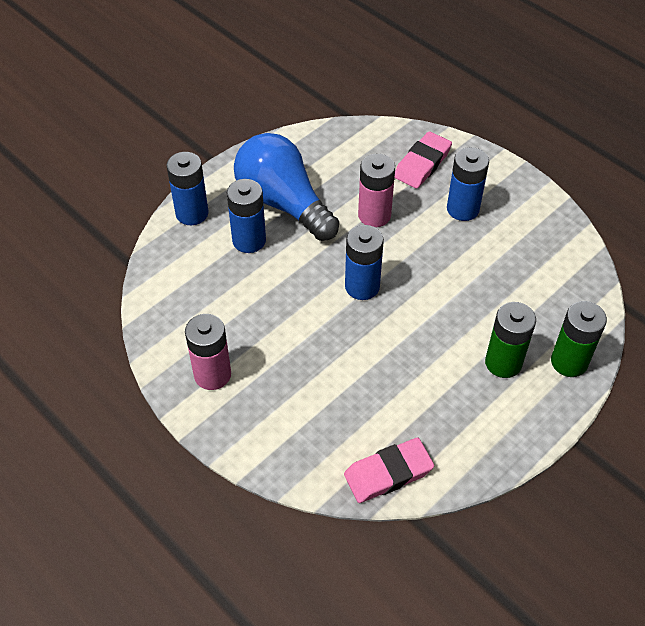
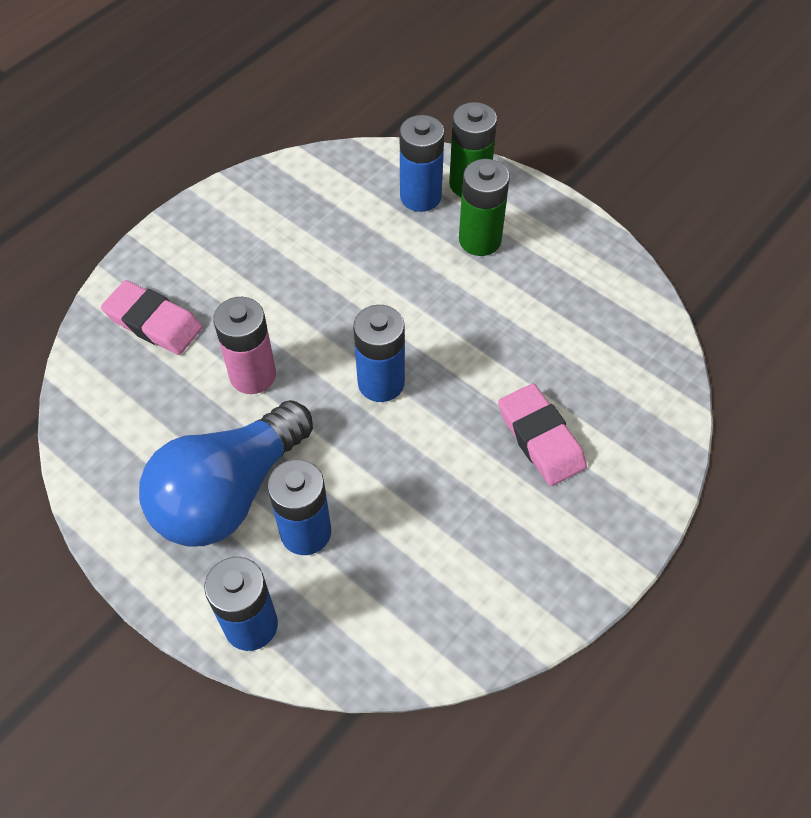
camera: 95 degrees left, 5 degrees up
pink battery [185,314,231,390] -> none
pink eraser [344,438,434,503] -> pink eraser moved to [498,384,587,486]
blue battery [447,147,489,221] -> blue battery moved to [400,115,445,212]

